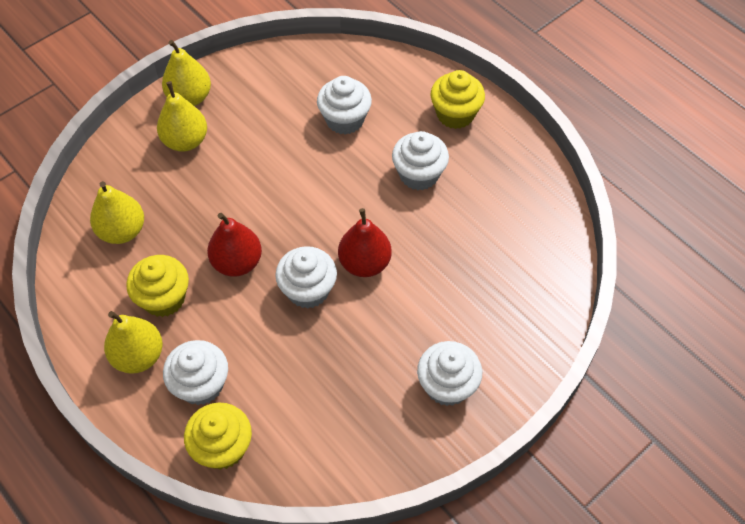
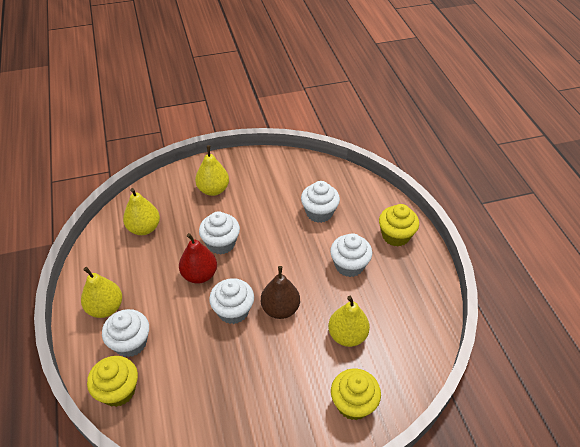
camera: 25 degrees right, 10 degrees down
yellow cupcake [126,255,189,317] -> yellow cupcake moved to [331,369,381,420]
yellow pear [162,40,211,106] -> yellow pear moved to [328,296,370,347]
red pear [338,208,392,277] -> brown pear [261,266,300,319]
white cupcake [417,341,482,406] -> white cupcake moved to [199,211,240,255]

